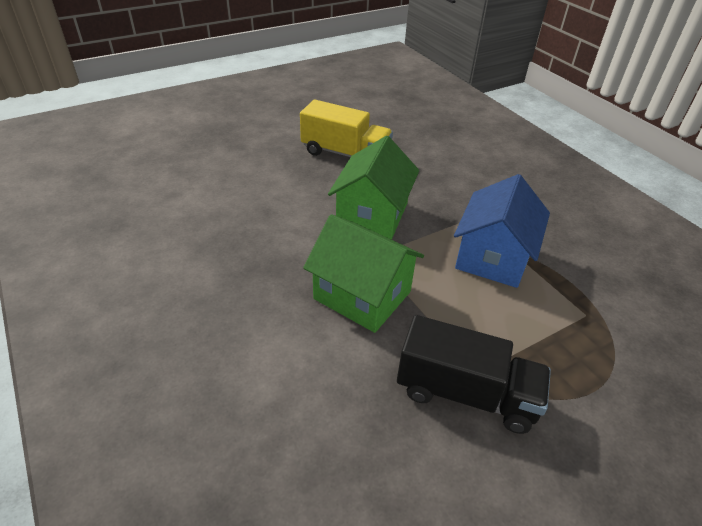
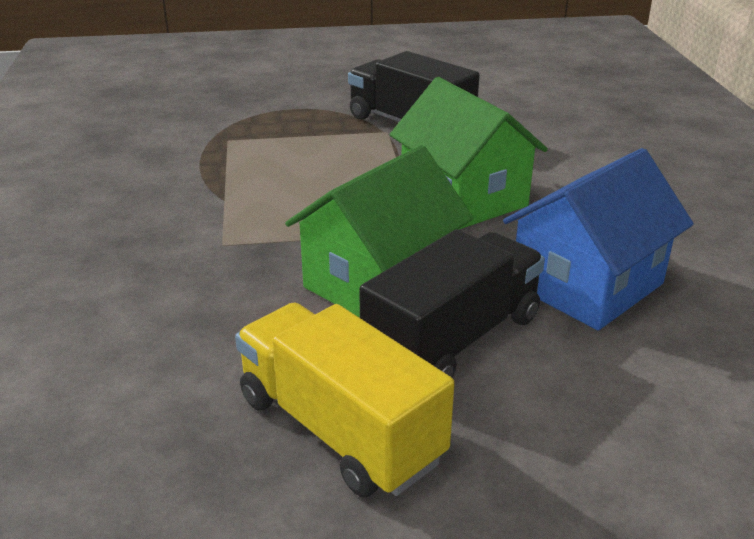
camera: 155 degrees left, 10 degrees down
blue house [454,174,550,288] -> blue house moved to [503,148,694,330]
none -> black truck [359,229,545,377]

